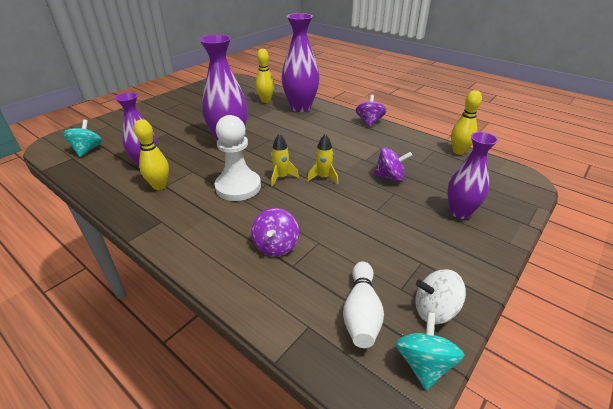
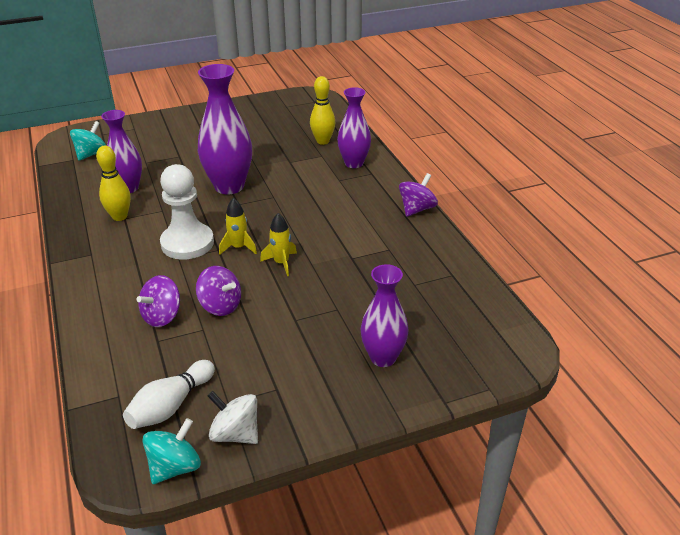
camera: 30 degrees right, 0 degrees up
purple vase [281,13,319,112] -> purple vase [337,87,371,168], size x0.66
purple spinning top [373,147,413,181] -> purple spinning top moved to [196,266,241,316]
yellow bowling pin [451,90,482,155] -> none

